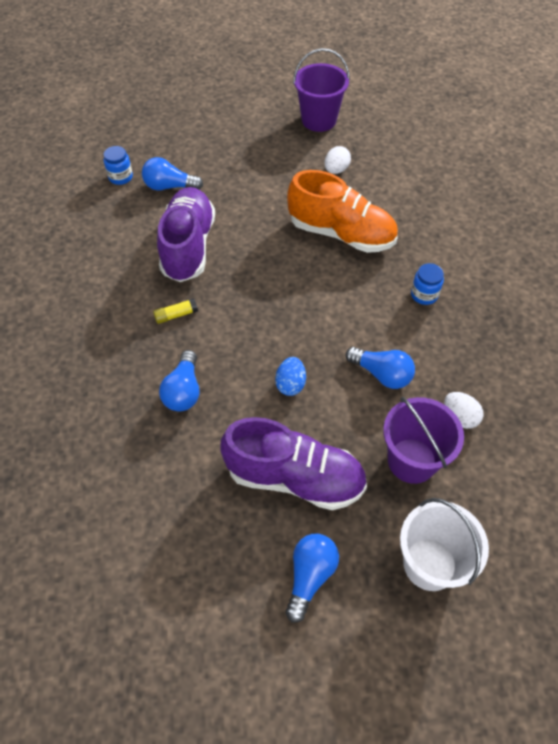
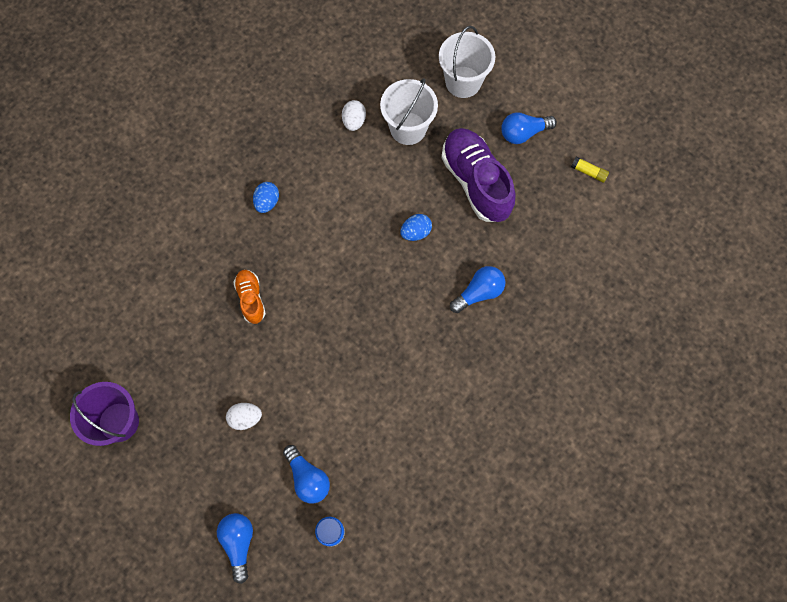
camera: 130 degrees left, 15 degrees up
yellow glue stick [153,298,198,324] -> yellow glue stick moved to [571,157,609,183]
purple shoe [157,187,215,282] -> none
orange shoe [287,170,398,253] -> orange shoe [233,270,266,324], size x0.52
white egg [325,146,351,174] -> white egg moved to [226,403,262,430]
blue light bulb [346,347,415,389] -> blue light bulb moved to [217,513,253,584]
purple bucket [383,397,464,484] -> white bucket [380,78,438,145]
blue jar [411,263,444,305] -> blue egg [253,182,279,213]

